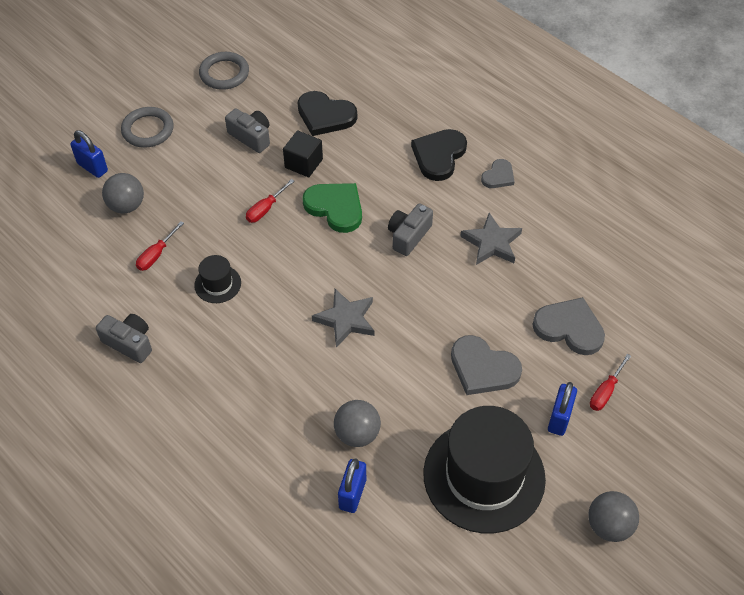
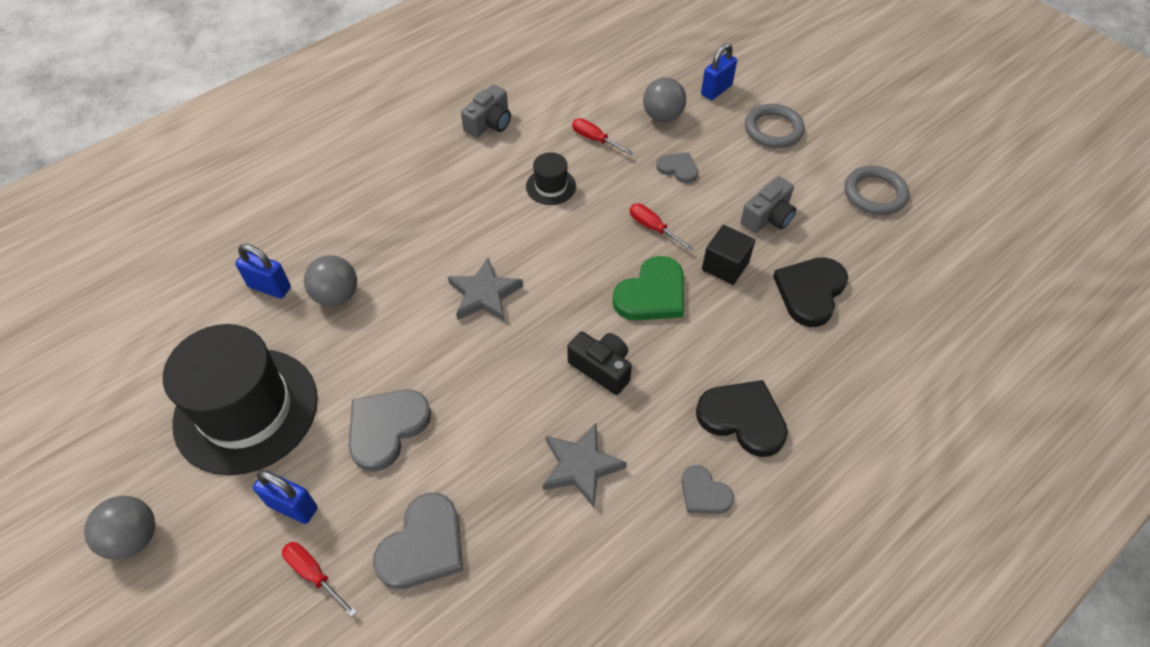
camera: 95 degrees right, 0 degrees up
grey camera [388,203,433,256] -> black camera [567,332,632,395]
none -> grey heart [656,152,698,183]

